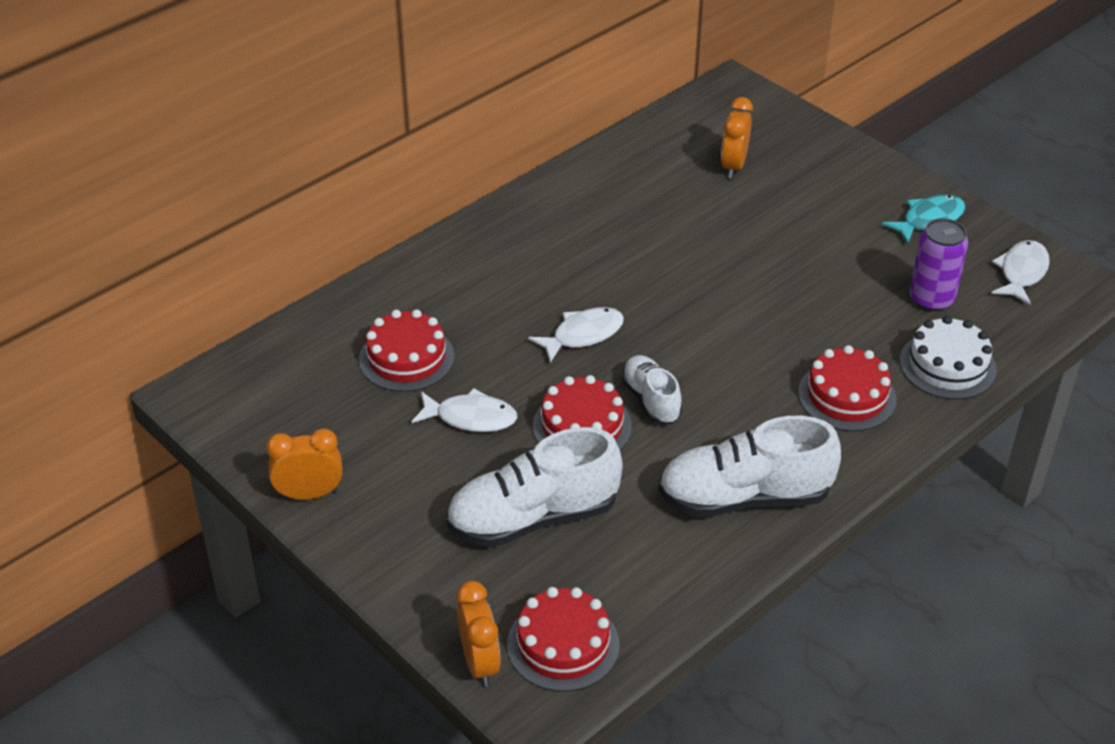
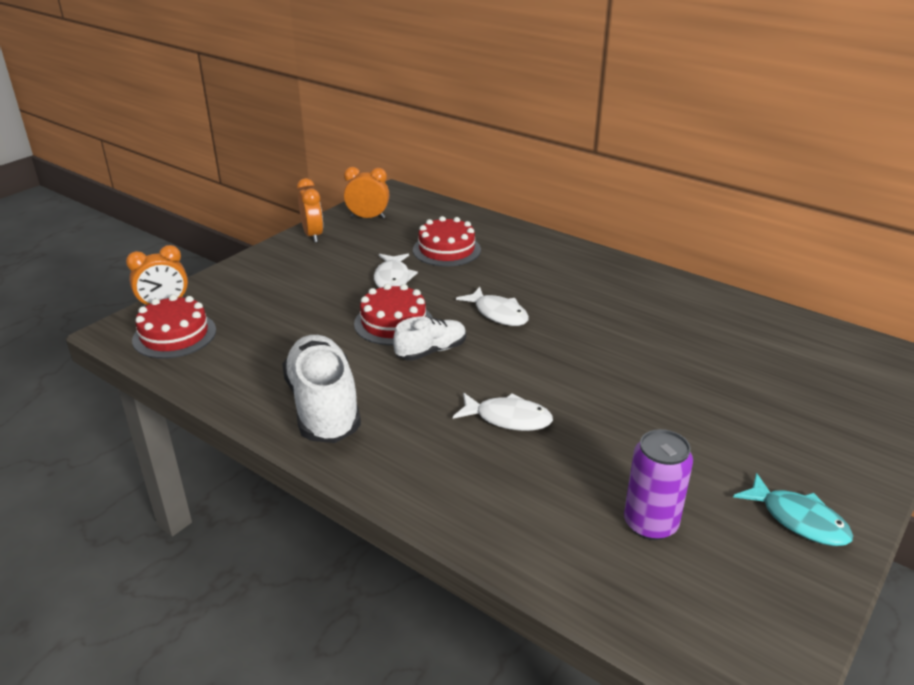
camera: 80 degrees right, 10 degrees down
white shoe [446,427,622,547] -> none
orange clock [721,97,753,178] -> orange clock moved to [344,167,390,219]
red cake [798,345,897,431] -> none
white cake [900,316,997,399] -> none
white fish [991,240,1050,305] -> white fish moved to [453,393,553,431]

